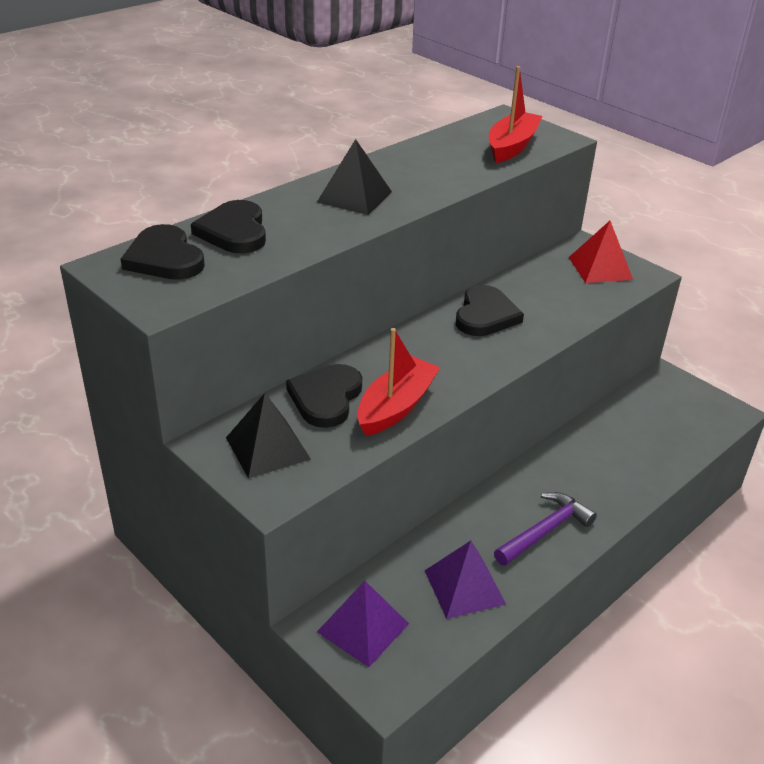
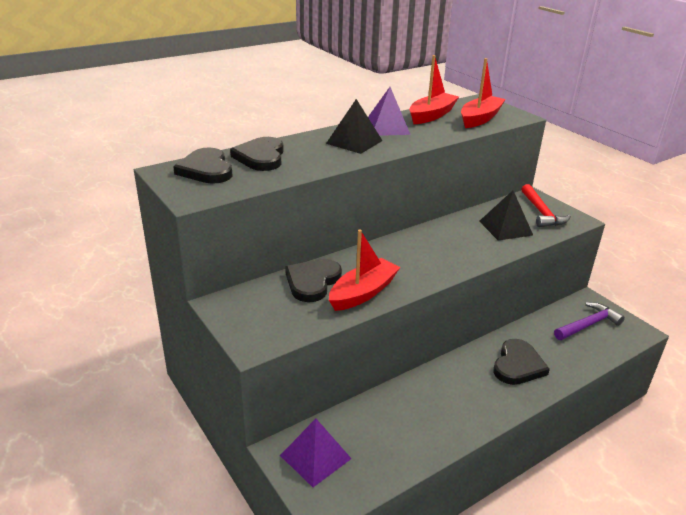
camera: 10 degrees right, 5 degrees down
black pyramid [226,393,311,479] -> black pyramid moved to [479,191,533,240]
purple pyramid [425,541,506,619] -> purple pyramid moved to [368,87,411,136]
black heart [456,285,524,336] -> black heart moved to [493,339,550,385]
purple hammer [494,492,597,566] -> purple hammer moved to [554,302,625,340]
red pyramid [569,221,633,283] -> red hammer [521,184,571,227]
none -> red boat [409,55,459,124]

